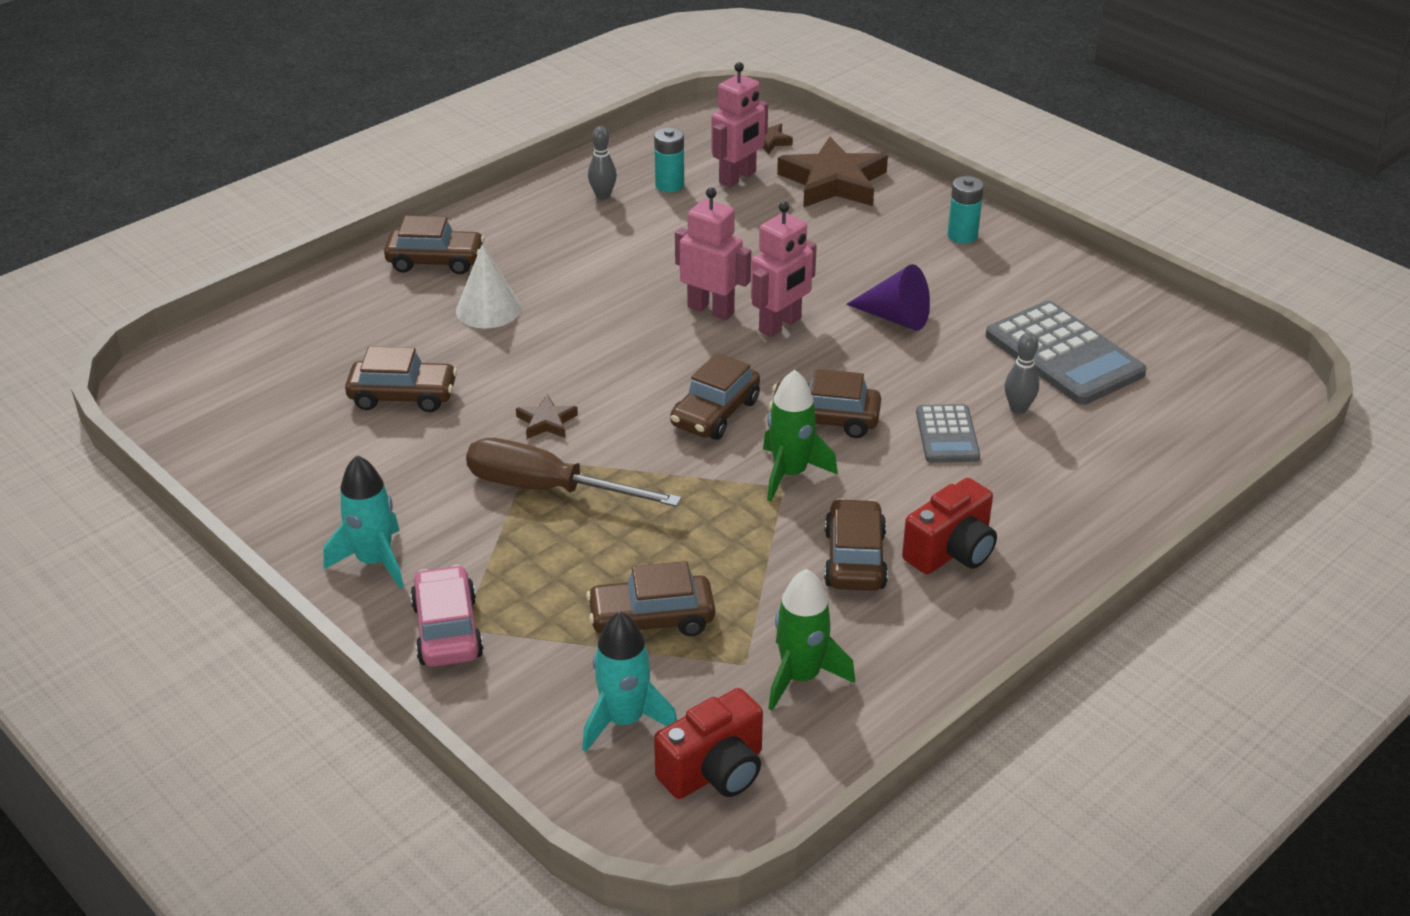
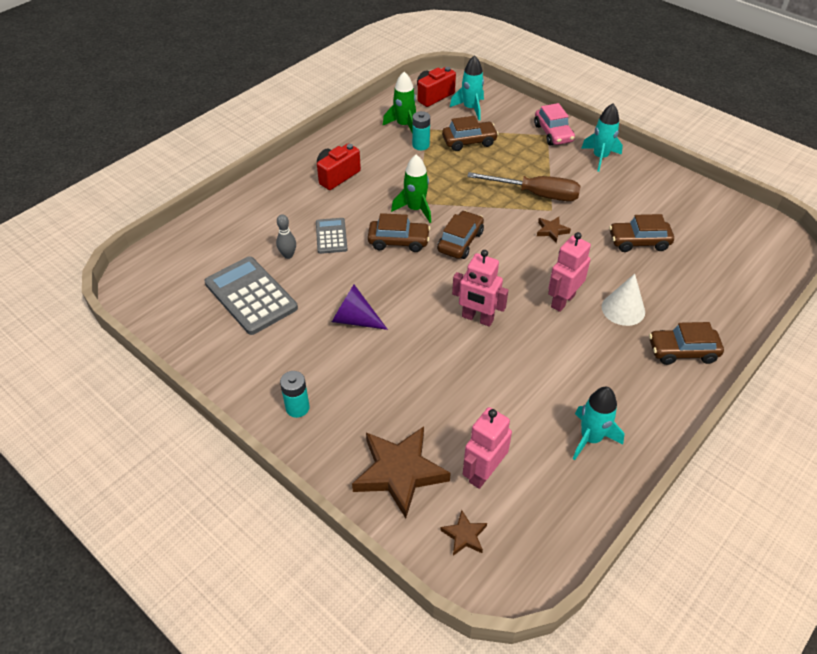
camera: 175 degrees right, 10 degrees up
grey bowling pin [588,126,617,199] -> turquoise rocket [573,387,624,460]
turquoise battery [654,127,684,192] -> turquoise battery moved to [412,111,430,150]
pink robot [751,202,817,337] -> pink robot moved to [548,232,591,312]
brown car [824,498,888,591] -> none

